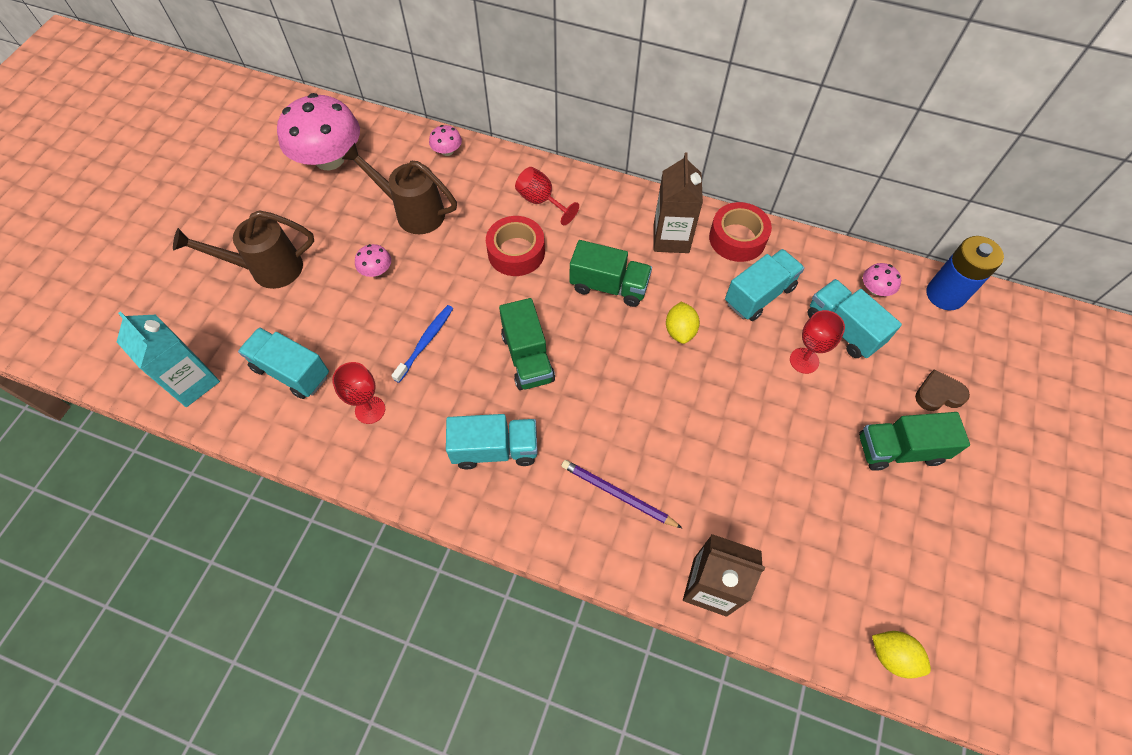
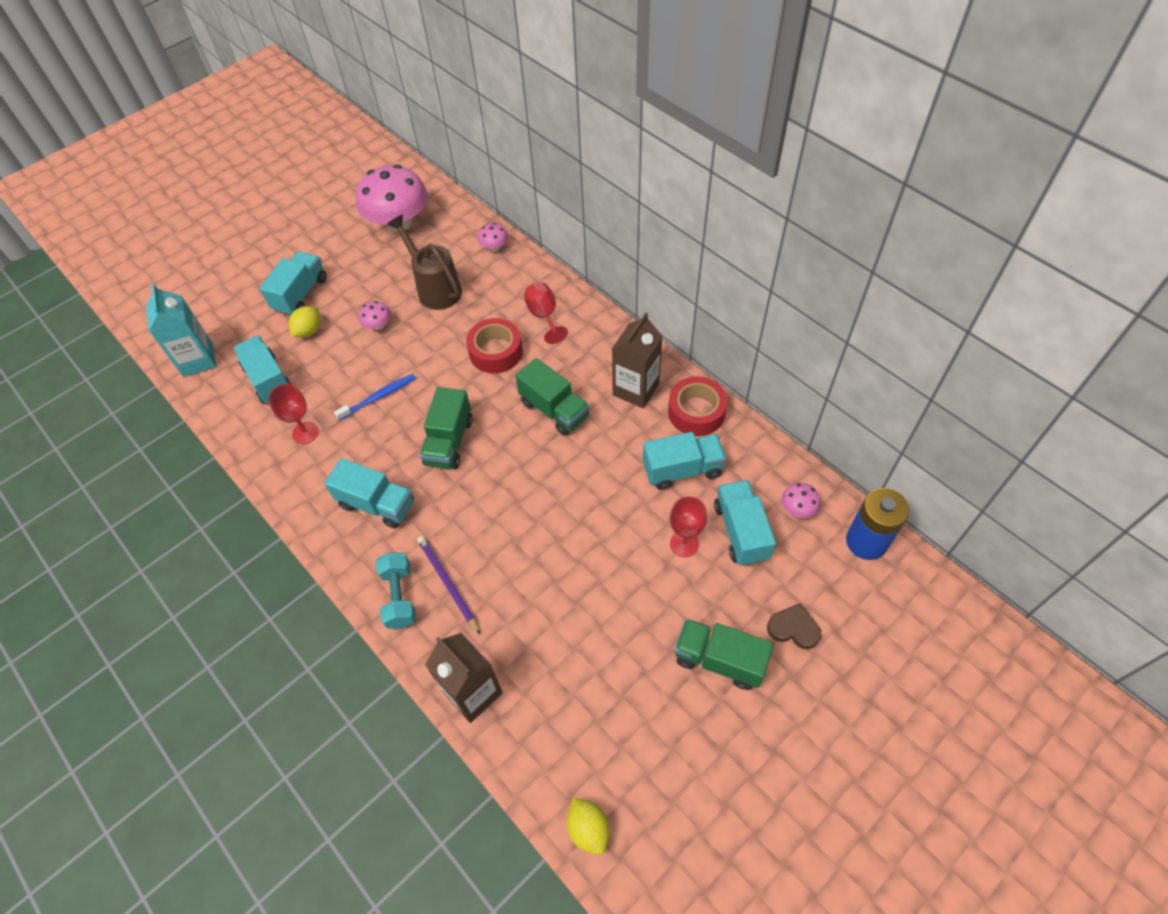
camera: 30 degrees right, 5 degrees down
brown watering can [173,210,314,289] -> turquoise truck [260,251,326,316]
yellow lemon [666,302,700,344] -> yellow lemon moved to [289,306,321,338]
none -> turquoise dumbbell [375,552,416,629]

